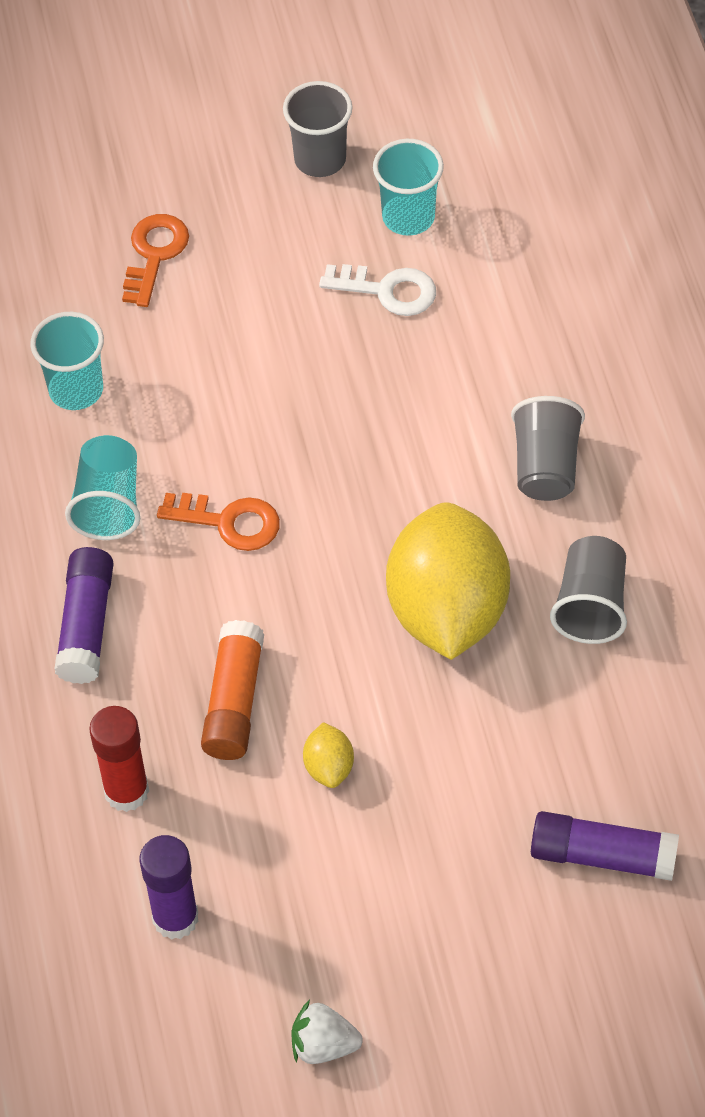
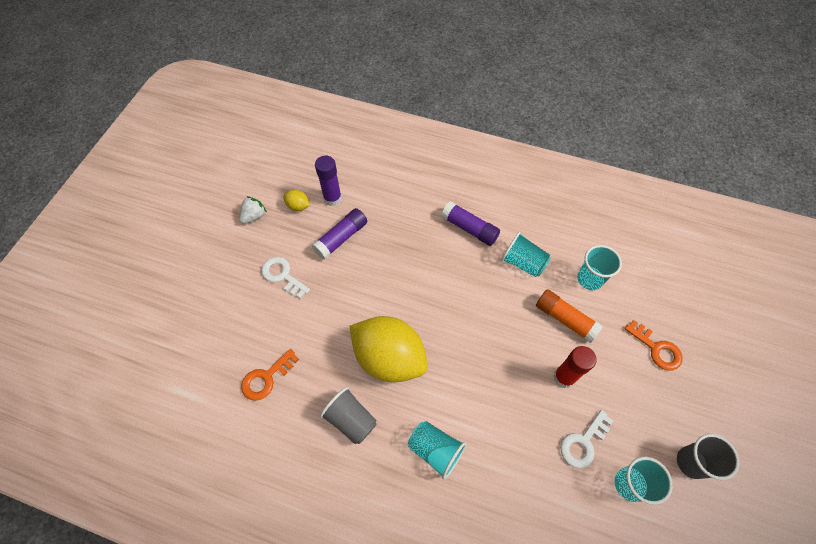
camera: 120 degrees right, 5 degrees up
red glue stick [89,706,149,812] -> red glue stick moved to [553,346,596,388]
orange key [157,493,280,551] -> orange key moved to [241,349,299,401]
orange glue stick [201,620,264,760] -> orange glue stick moved to [536,289,603,343]
yellow lemon [303,722,354,788] -> yellow lemon moved to [283,190,310,211]
grey cup [511,396,585,501] -> turquoise cup [408,421,466,479]
purple glue stick [531,811,679,881] -> purple glue stick moved to [312,208,367,260]
none -> white key [261,257,310,299]

